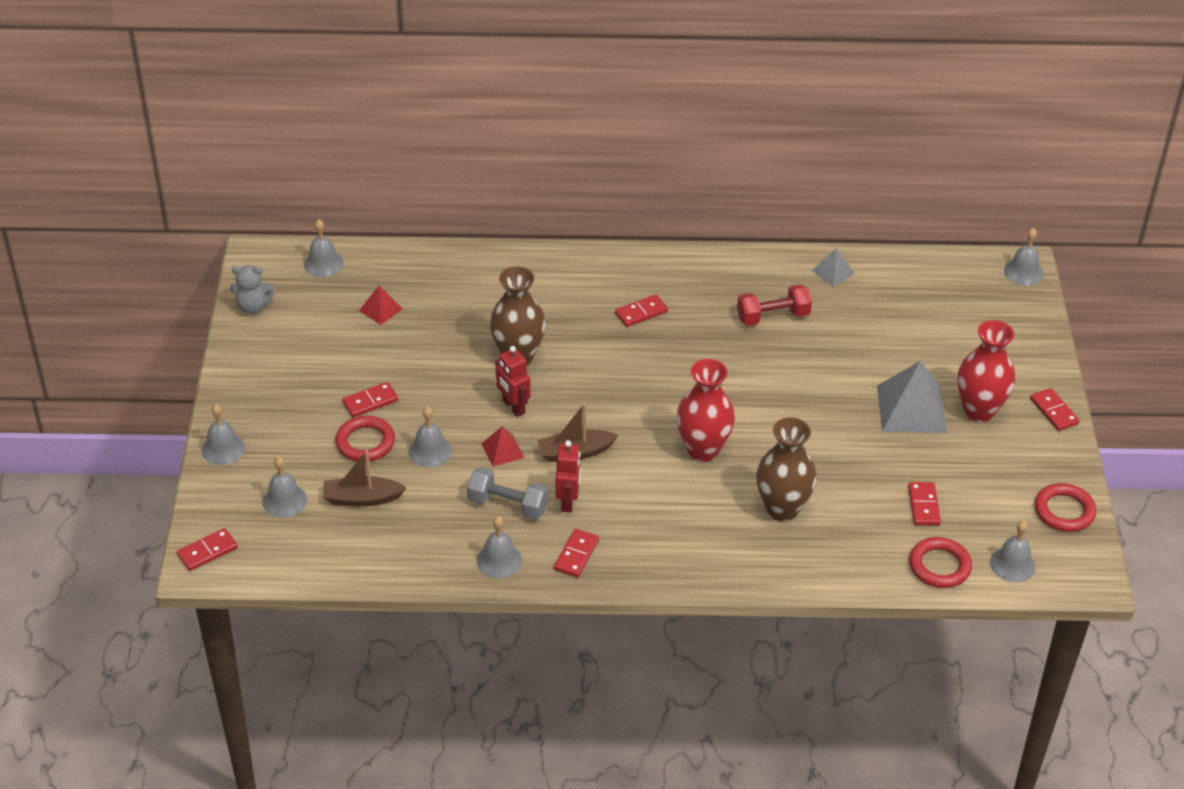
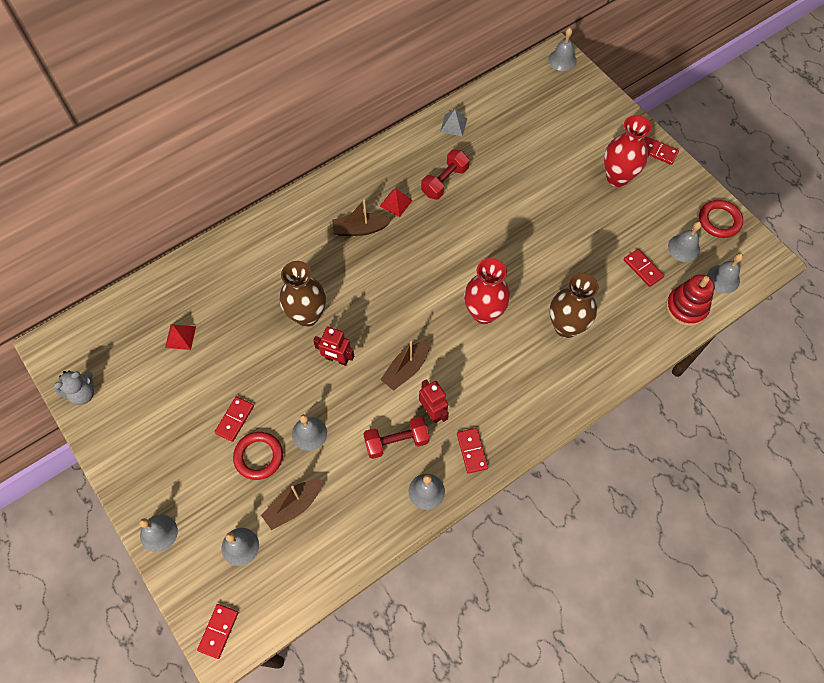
camera: 35 degrees left, 20 degrees up
grey bell [304,219,343,277] -> grey bell moved to [668,222,702,262]
grey dumbbell [467,467,549,520] -> red dumbbell [363,416,430,459]
red pyramid [481,426,524,466] -> red pyramid moved to [380,188,413,217]
red domino [615,294,668,327] -> brown boat [332,199,392,236]
grey pyramid [877,361,947,433] -> none
red ring [909,537,972,588] -> red stacking toy [666,274,715,326]

